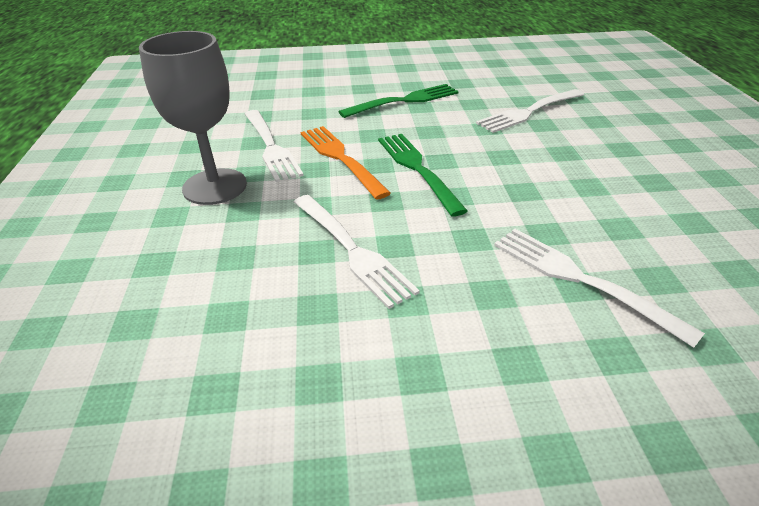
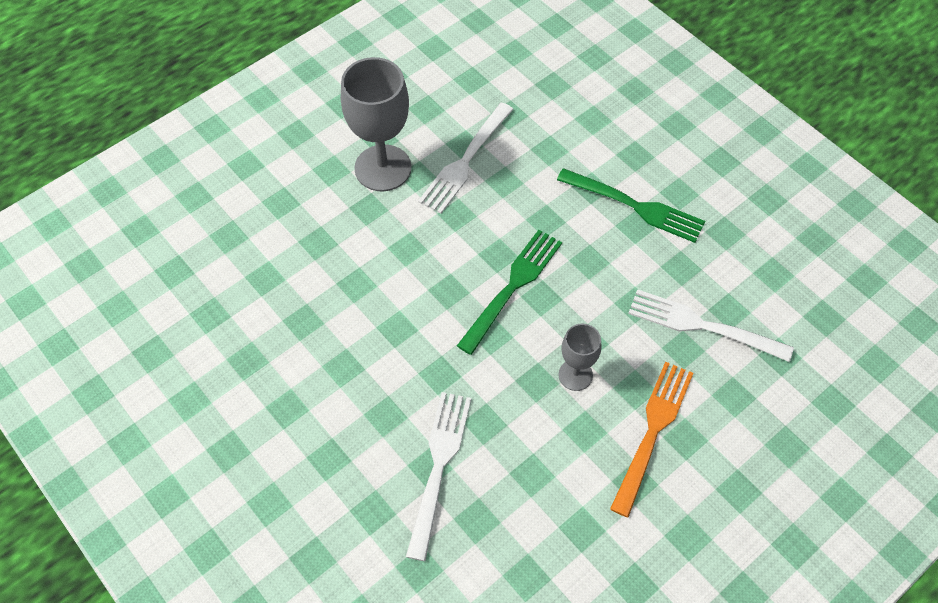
camera: 55 degrees right, 20 degrees up
white fork [294,195,420,309] -> none
orange fork [301,126,391,200] -> orange fork moved to [610,362,693,518]
none -> grey goblet [558,324,601,391]

